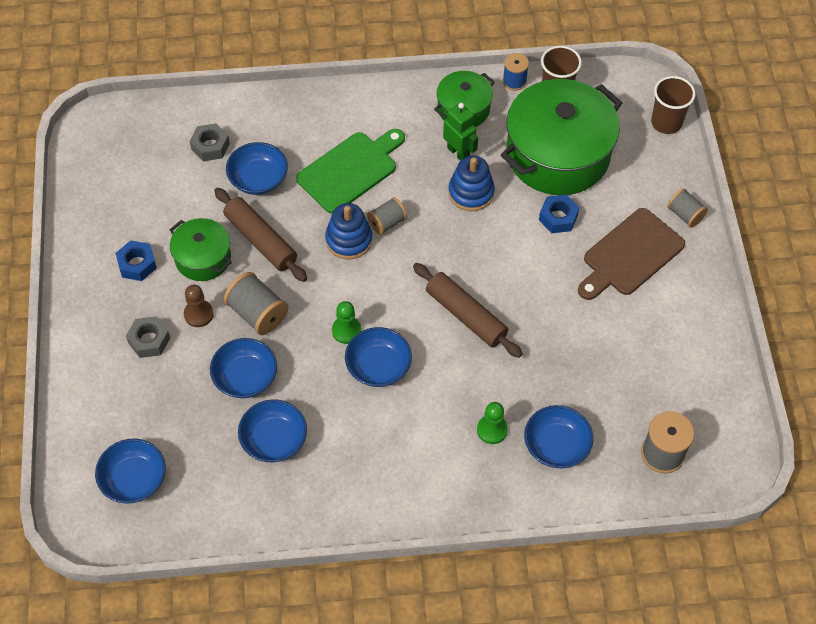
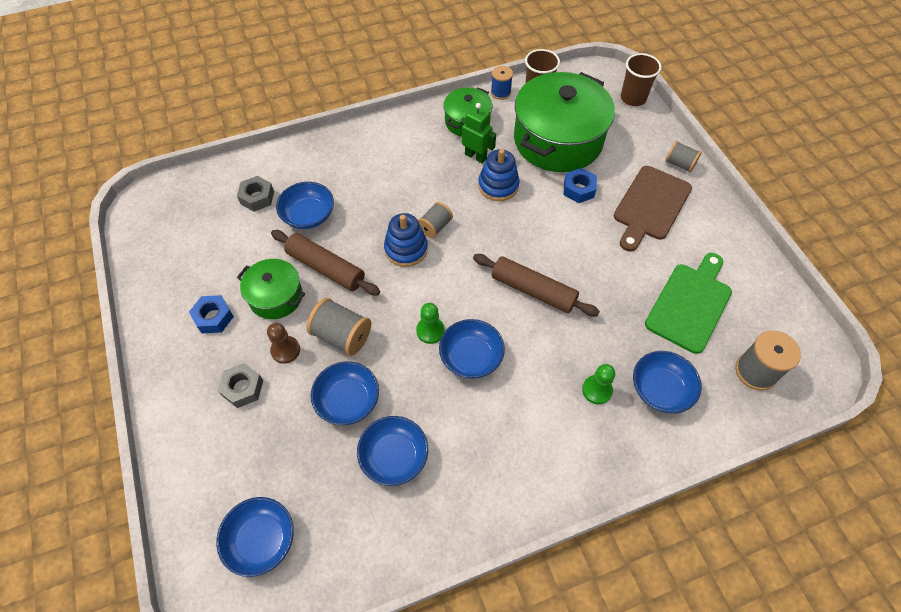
camera: 15 degrees left, 0 degrees up
green cutting board [296,129,405,214] -> green cutting board moved to [645,253,732,354]

